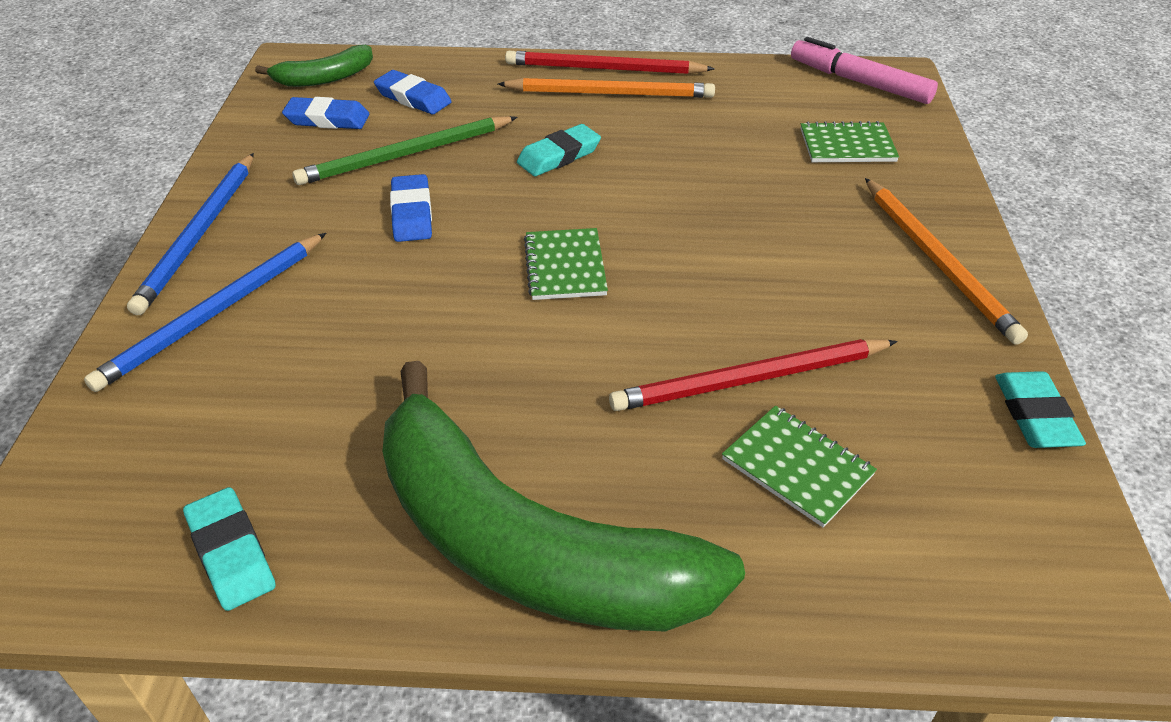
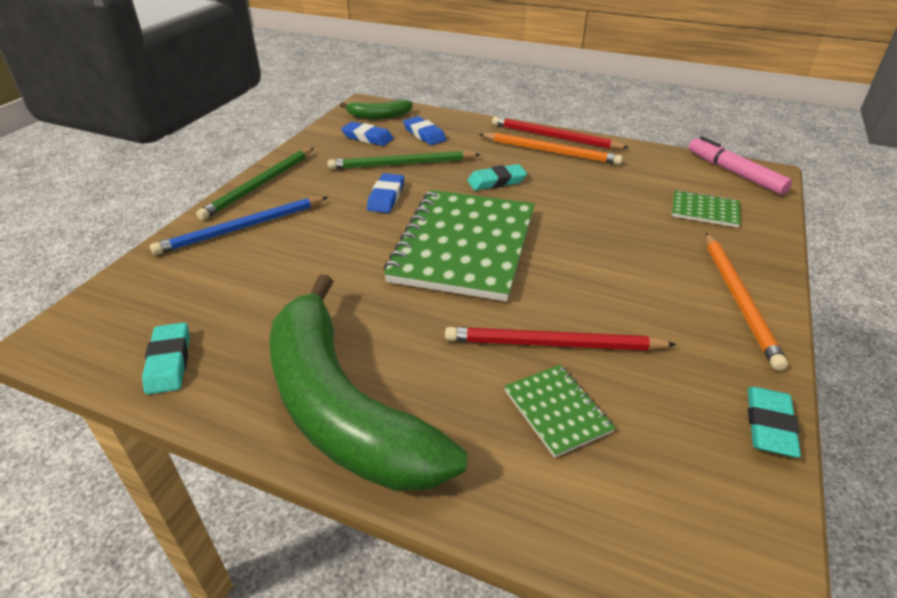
camera: 20 degrees right, 5 degrees down
blue pencil [127,153,254,315] -> green pencil [196,147,314,220]
green notebook [524,228,608,300] -> green notebook [384,190,535,301], size x2.29

